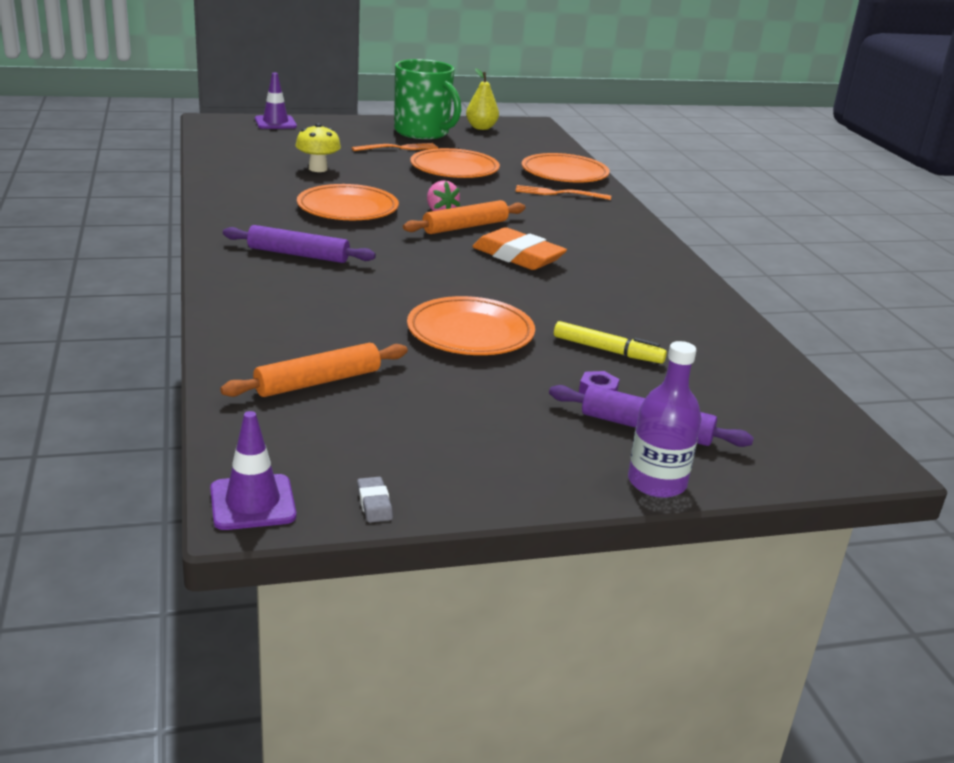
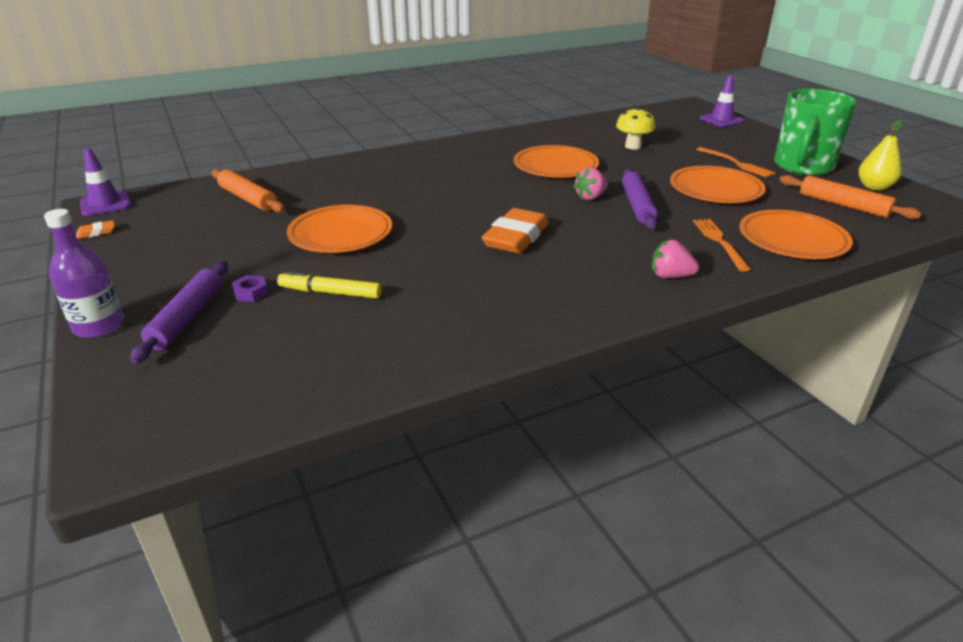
camera: 80 degrees right, 5 degrees up
purple rolling pin [223,225,376,263] -> purple rolling pin moved to [622,169,658,229]
grey eraser [357,477,393,522] -> orange eraser [76,220,115,239]
orange rolling pin [403,200,526,234] -> orange rolling pin moved to [779,175,922,219]
yellow marker [554,321,667,364] -> yellow marker turned 90 degrees clockwise [277,271,382,299]
none -> pink strawberry [652,240,699,278]

